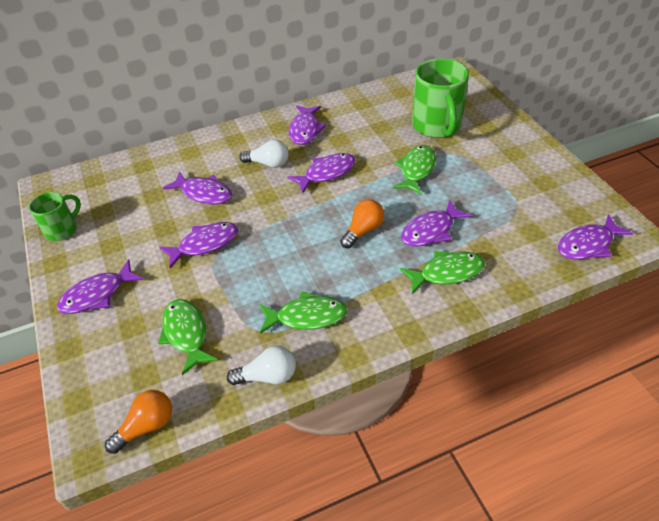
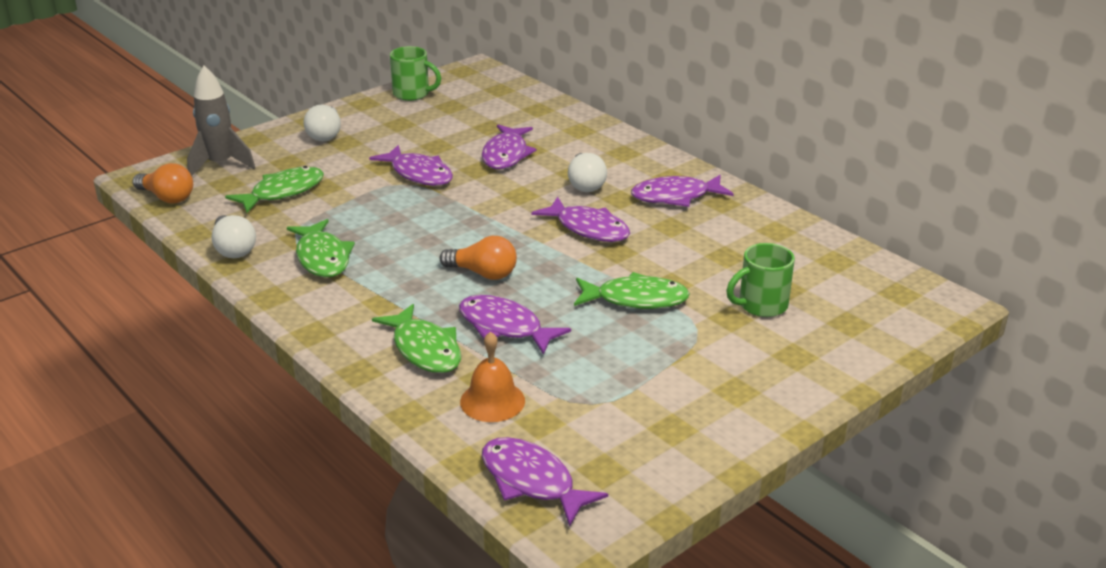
camera: 70 degrees right, 15 degrees down
purple fish [57,260,144,314] -> white light bulb [303,105,341,142]
green mug [412,59,469,138] -> green mug [726,243,795,317], size x0.56
none -> grey rocket [187,66,255,176]
none -> orange bell [460,332,525,422]

